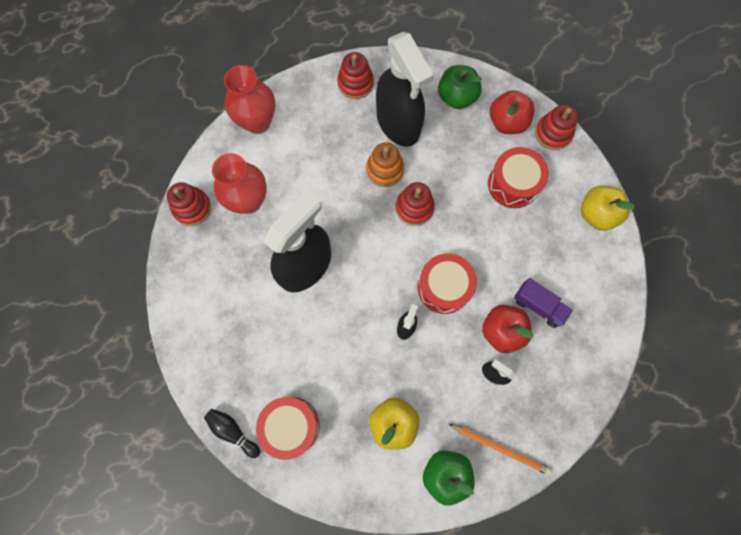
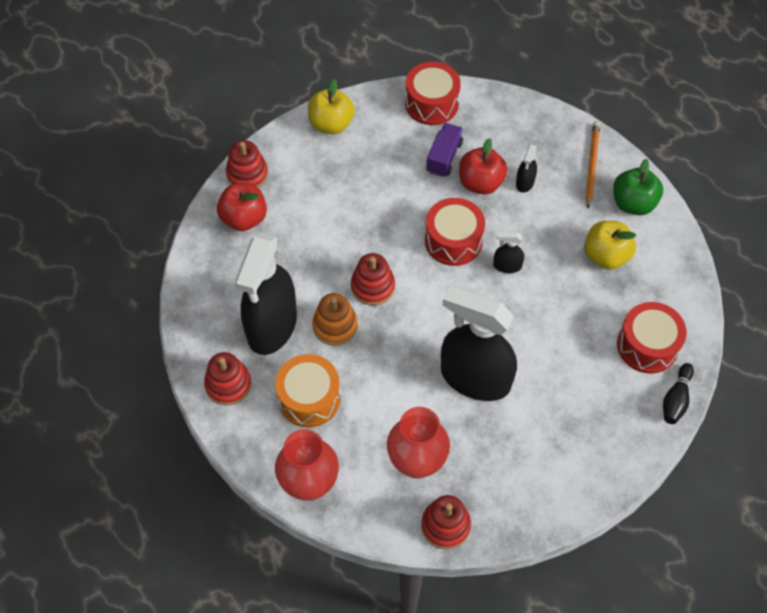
camera: 105 degrees left, 15 degrees down
black spray bottle [376,32,434,146] -> black spray bottle turned 150 degrees clockwise [235,233,297,355]
green apple [438,65,482,109] -> none
red drum [488,147,549,208] -> red drum moved to [405,62,461,125]
none -> orange drum [275,354,341,427]

